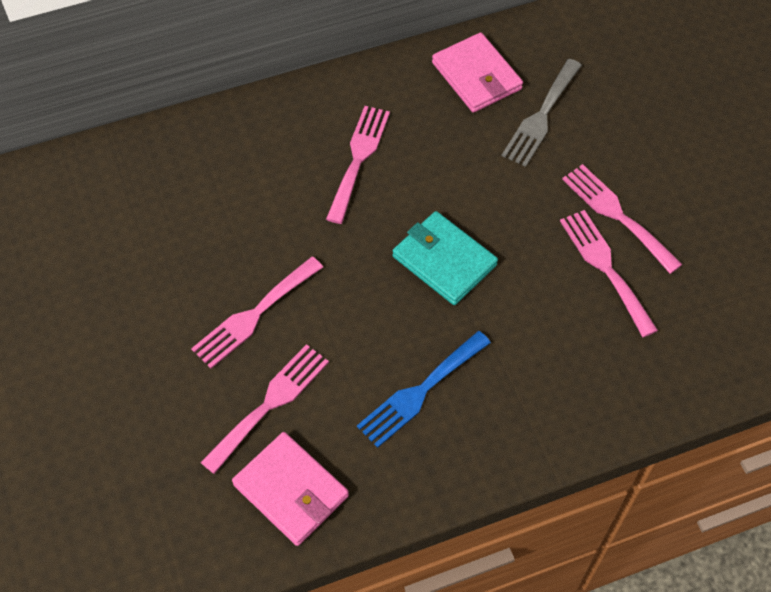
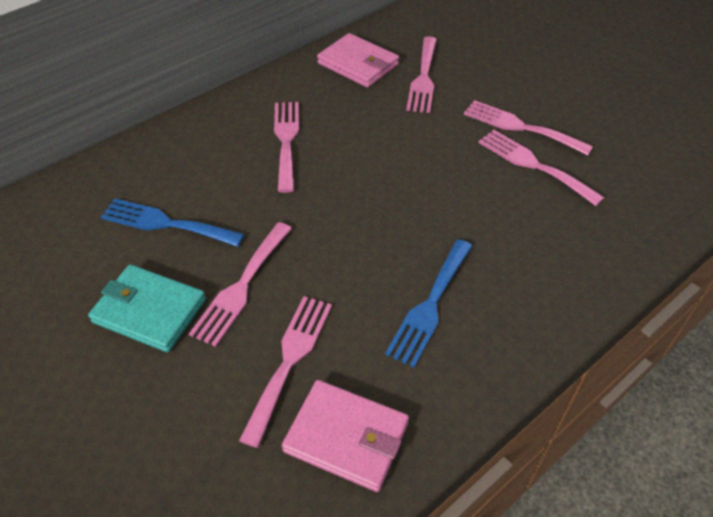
camera: 20 degrees left, 10 degrees down
turquoise wallet [393,211,498,305] -> turquoise wallet moved to [88,264,206,352]
grey fork [502,59,582,167] -> pink fork [406,36,437,113]
none -> blue fork [101,199,244,247]

